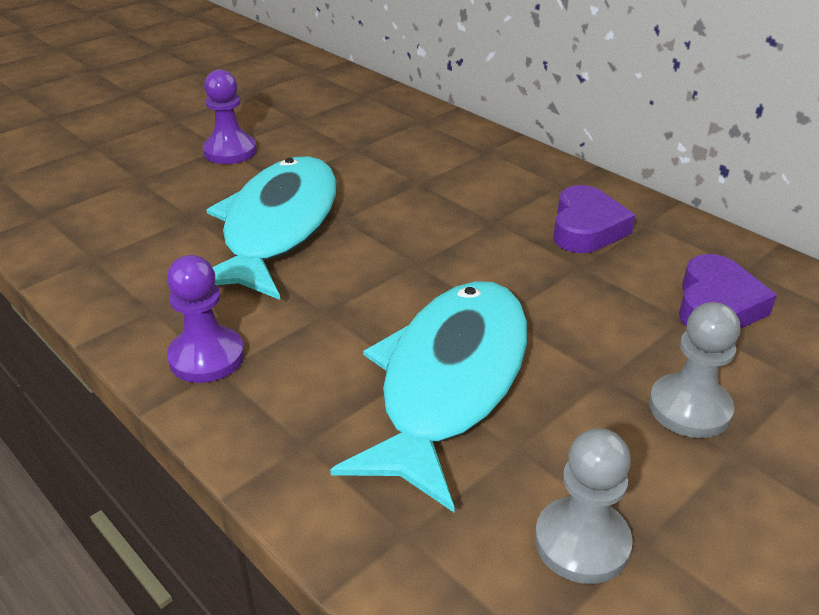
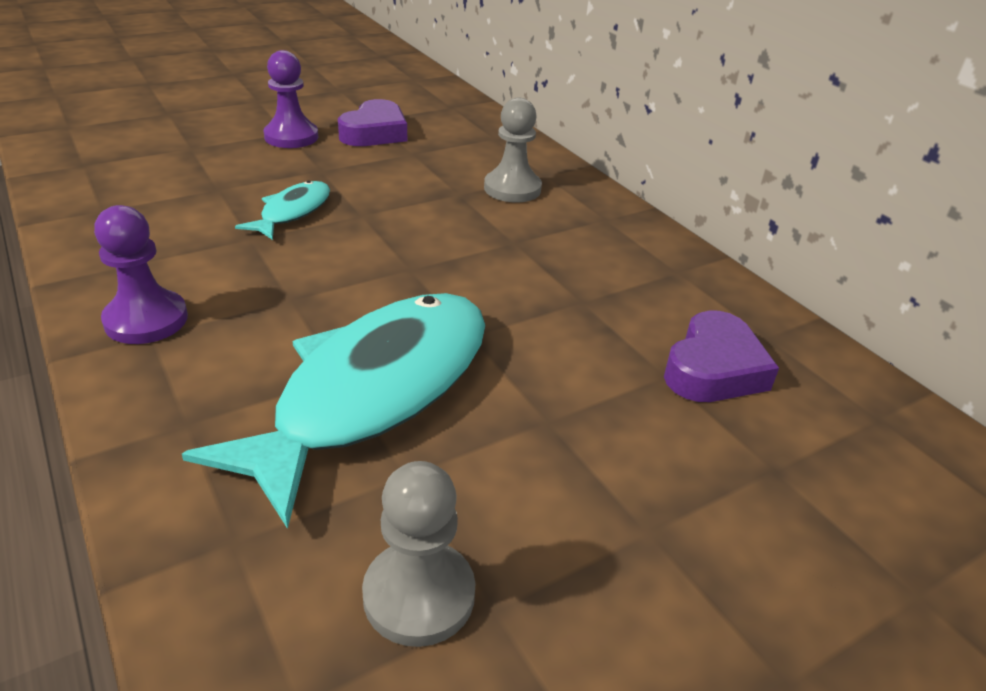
camera: 10 degrees right, 0 degrees up
turquoise fish [206,156,337,300] -> turquoise fish [235,181,330,240], size x0.47
purple heart [553,185,635,253] -> purple heart moved to [338,99,407,146]
grey pawn [649,302,740,438] -> grey pawn moved to [484,98,542,202]

